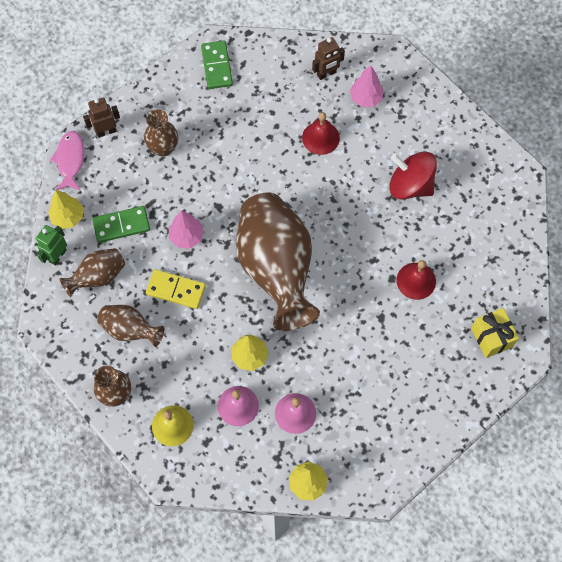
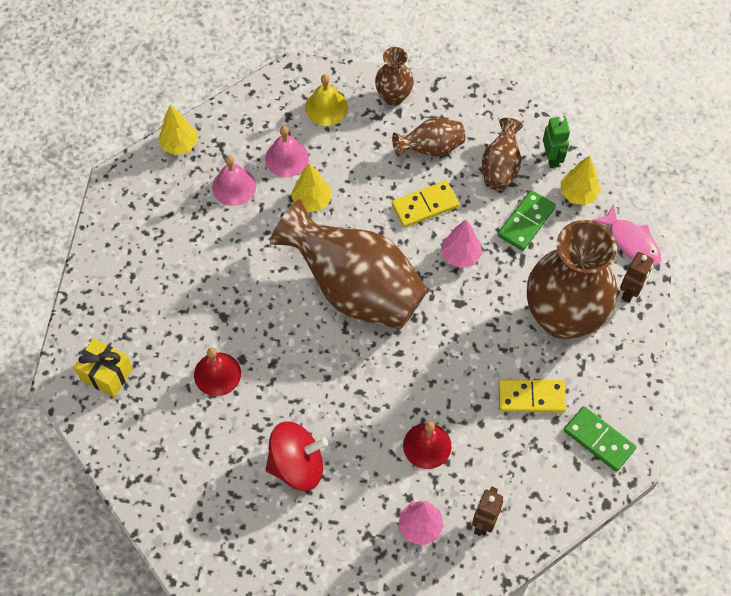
camera: 140 degrees right, 5 degrees down
brown vase [144,109,178,157] -> brown vase [527,220,617,339], size x2.11
none -> yellow domino [498,379,566,413]

